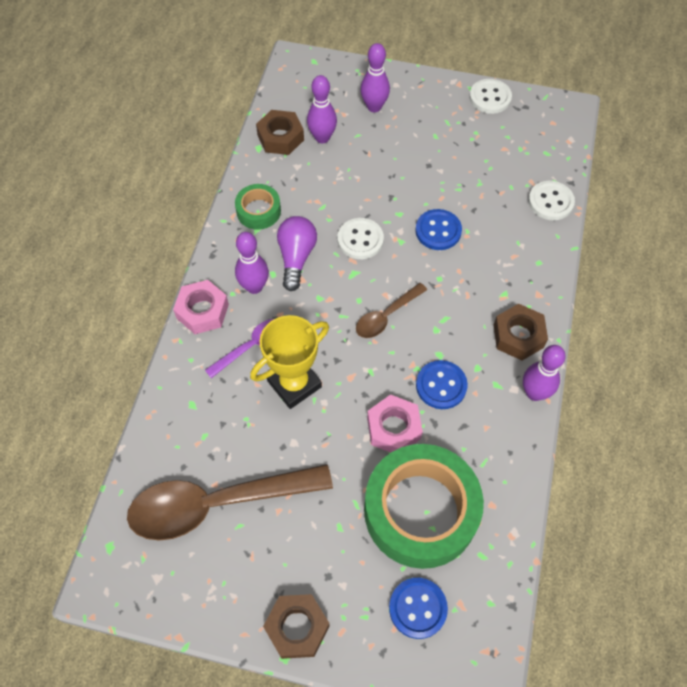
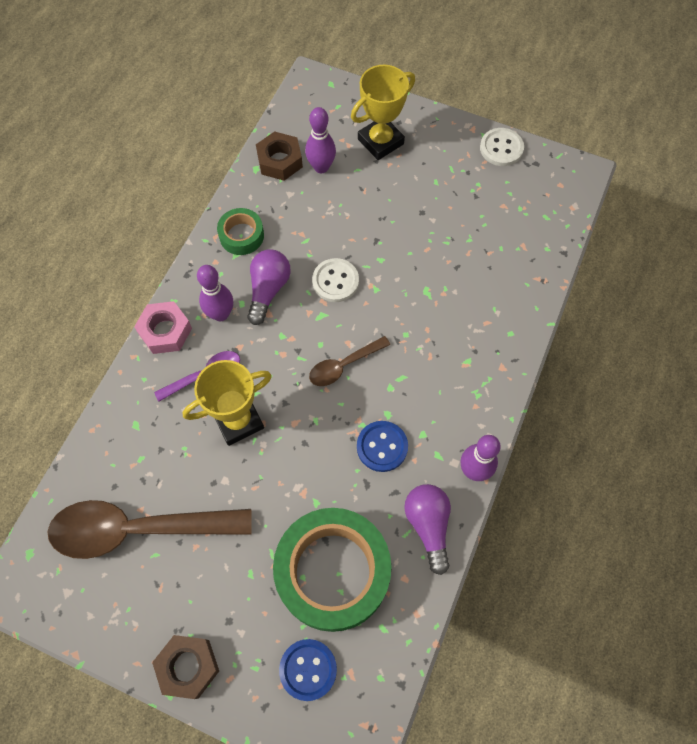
camera: 10 degrees right, 5 degrees up
purple bowling pin [361,43,390,112] -> yellow trophy [351,65,415,160]
pink nut [367,394,423,453] -> none
blue button [415,209,462,250] -> none
brown nut [494,304,548,361] -> none
white button [528,181,575,220] -> none
none -> purple light bulb [404,484,451,575]

